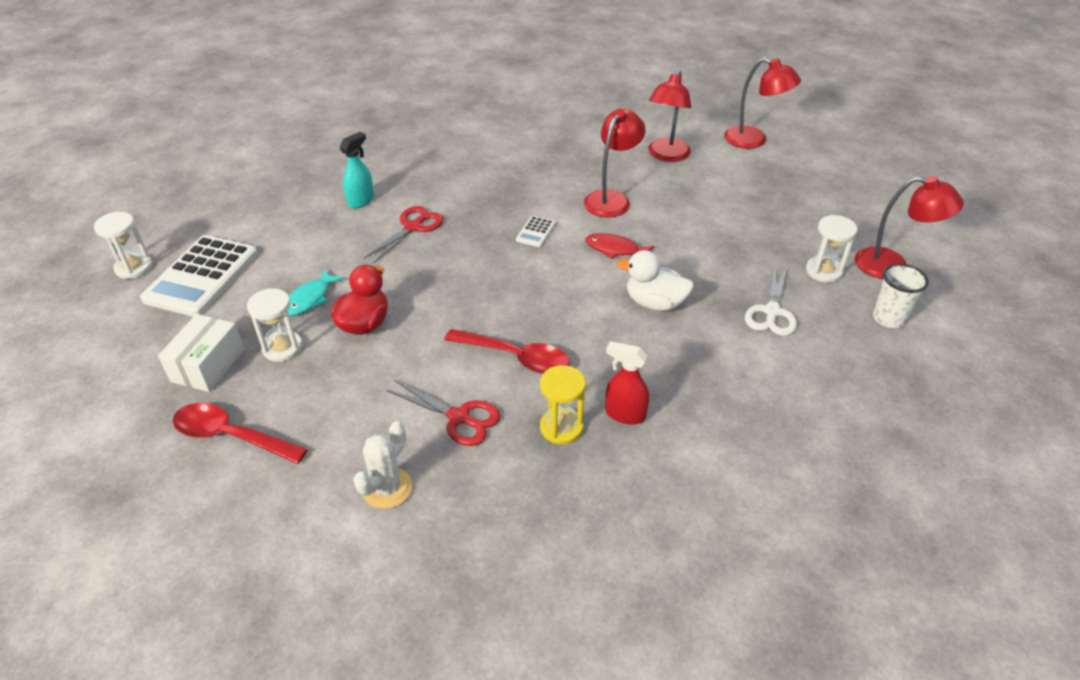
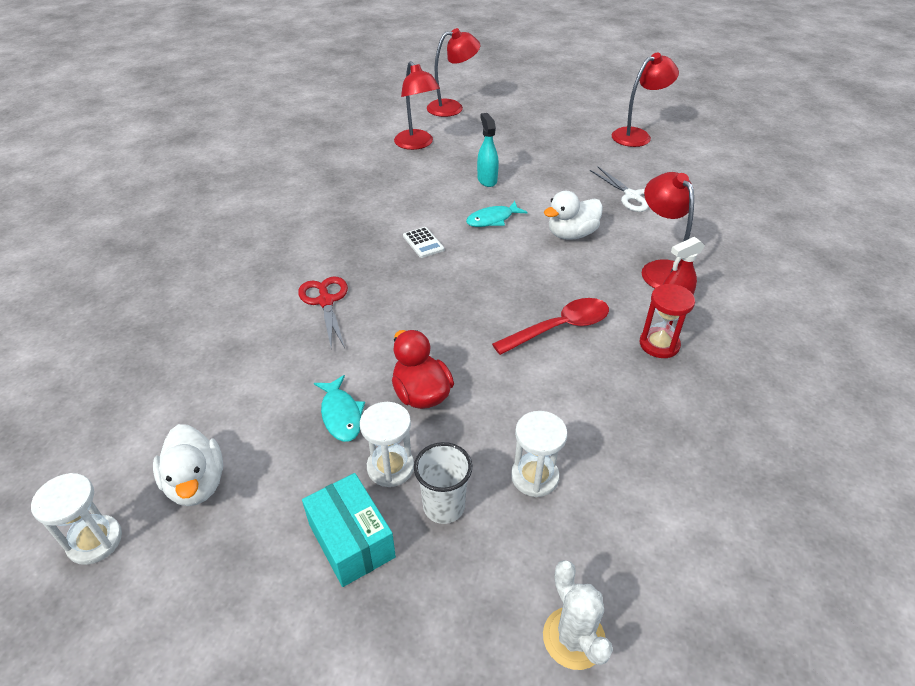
camera: 50 degrees left, 0 degrees up
white calculator [140,235,258,317] -> white duck [153,424,223,506]
white box [158,314,244,392] -> turquoise box [302,473,396,587]
red spoon [173,403,308,464] -> none
turquoise spray bottle [339,132,374,209] -> turquoise spray bottle moved to [477,113,499,187]
white cactus [353,421,412,509] -> white cactus moved to [543,560,613,670]
red scissors [386,380,501,446] -> none
yellow hourglass [540,365,586,444] -> red hourglass [640,284,695,358]
red lamp [584,109,646,218] -> red lamp moved to [642,172,694,288]
red fish [586,233,655,259] -> turquoise fish [466,201,528,227]
white hourglass [806,215,857,283] -> white hourglass moved to [511,411,567,497]
white cup [873,264,929,328] -> white cup moved to [414,442,472,524]

